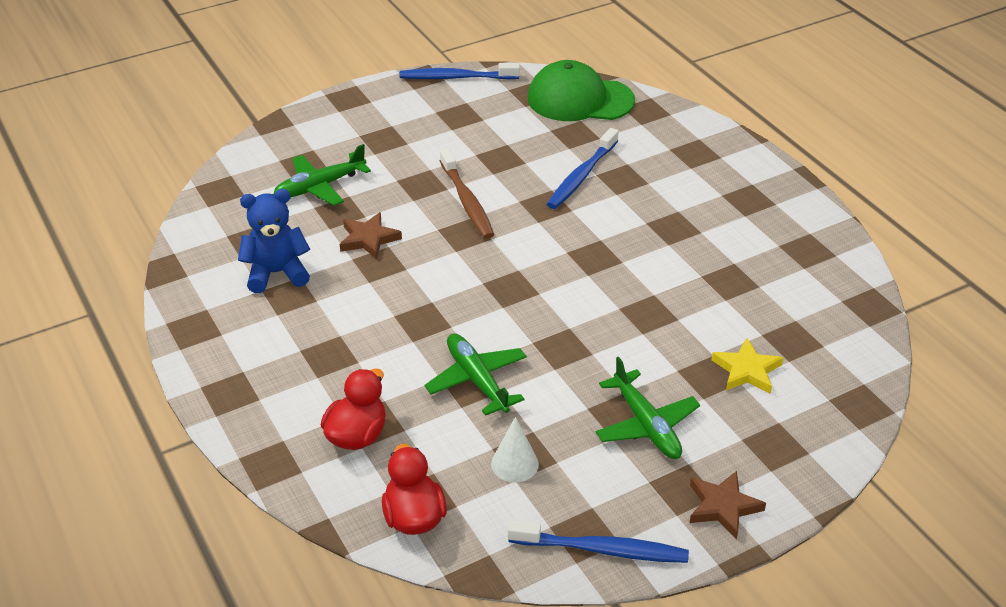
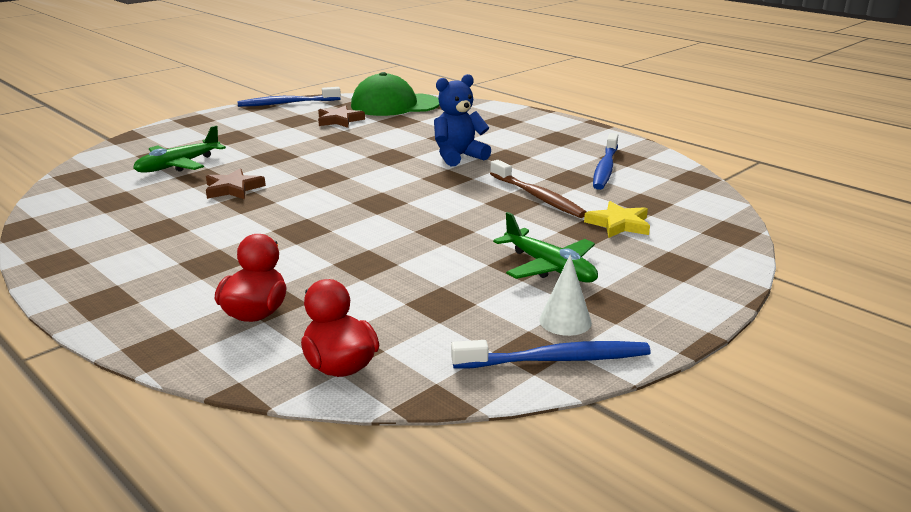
camera: 15 degrees left, 15 degrees down
blue teddy bear [238,189,310,293] -> blue teddy bear moved to [434,74,491,166]
green plane [425,333,527,416] -> none
brown toothbrush [440,148,494,239] -> brown toothbrush moved to [490,160,587,218]
white cone [491,417,539,483] -> white cone moved to [539,255,592,336]
blue toothbrush [547,128,619,209] -> blue toothbrush moved to [593,133,618,190]
brown star [690,471,766,539] -> brown star moved to [318,105,365,128]

